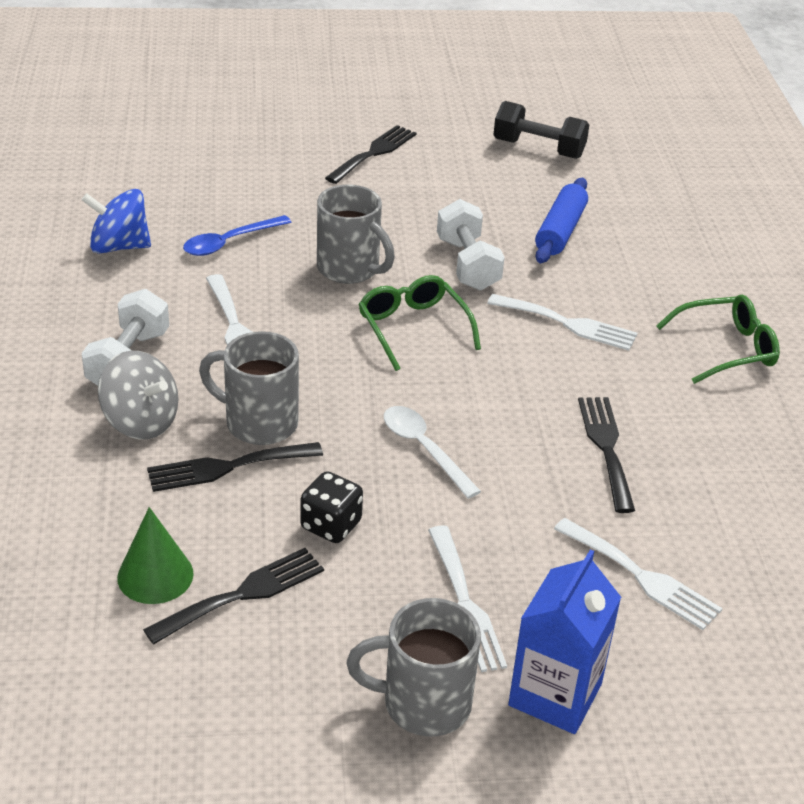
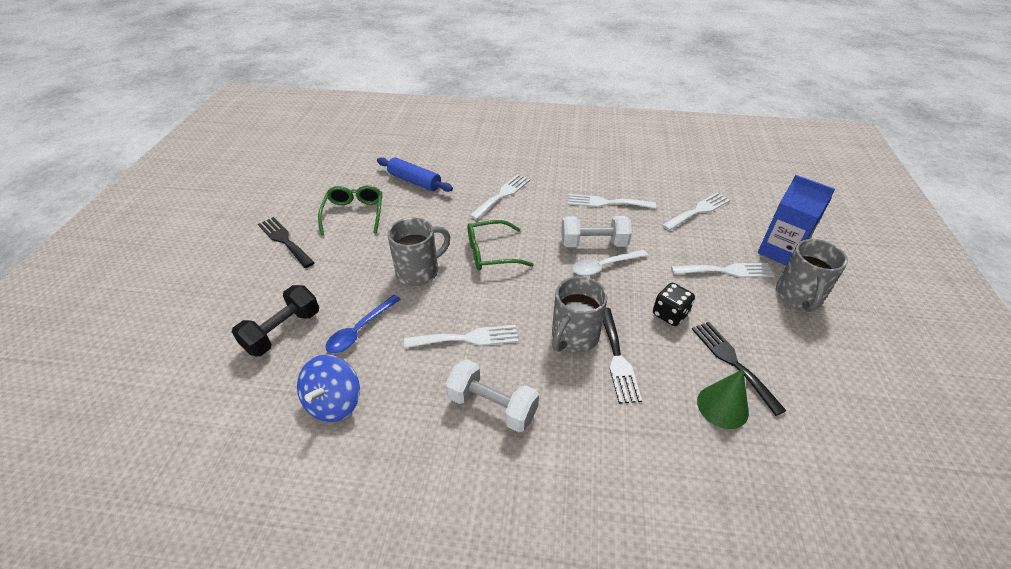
camera: 75 degrees left, 5 degrees up
grey spinning top [98,351,179,439] -> none
blue spoon [183,215,291,256] -> blue spoon turned 60 degrees clockwise [326,295,401,353]
white dumbbell [437,199,505,291] -> white dumbbell moved to [561,216,632,247]
black dumbbell [493,101,589,159] -> black dumbbell moved to [232,285,319,356]
black fork [578,397,635,513] -> white fork [568,194,656,209]
green glasses [656,295,780,384] -> green glasses moved to [318,185,382,235]

